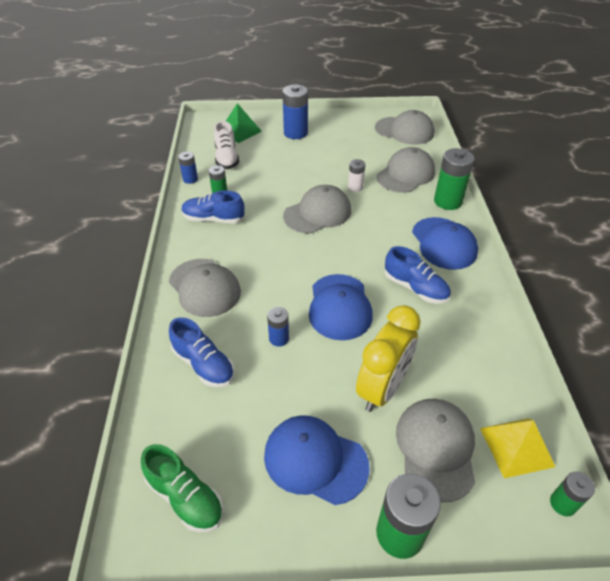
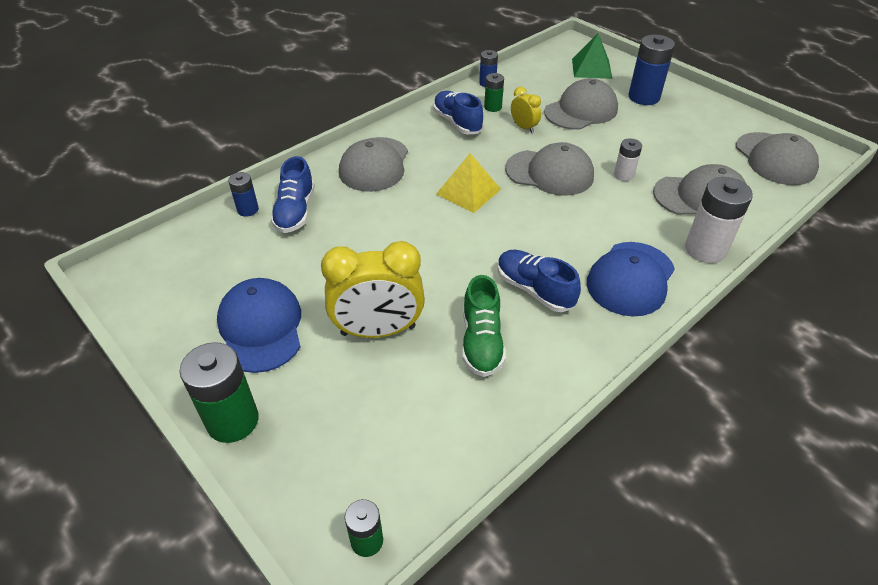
camera: 50 degrees right, 0 degrees up
green shoe [141,444,223,532] -> green shoe moved to [462,275,506,377]
white shoe [214,121,239,169] -> none
blue battery [267,307,289,347] -> blue battery moved to [228,172,259,217]
blue cap [309,274,373,340] -> none
blue shoe [385,246,451,304] -> blue shoe turned 135 degrees clockwise [498,250,581,312]
grey cap [396,399,475,502] -> grey cap moved to [544,78,618,130]
green battery [434,148,474,210] -> white battery [685,177,753,263]
yellow pyramid [480,418,555,478] -> yellow pyramid moved to [436,153,501,213]
none -> yellow clock [511,87,541,133]

